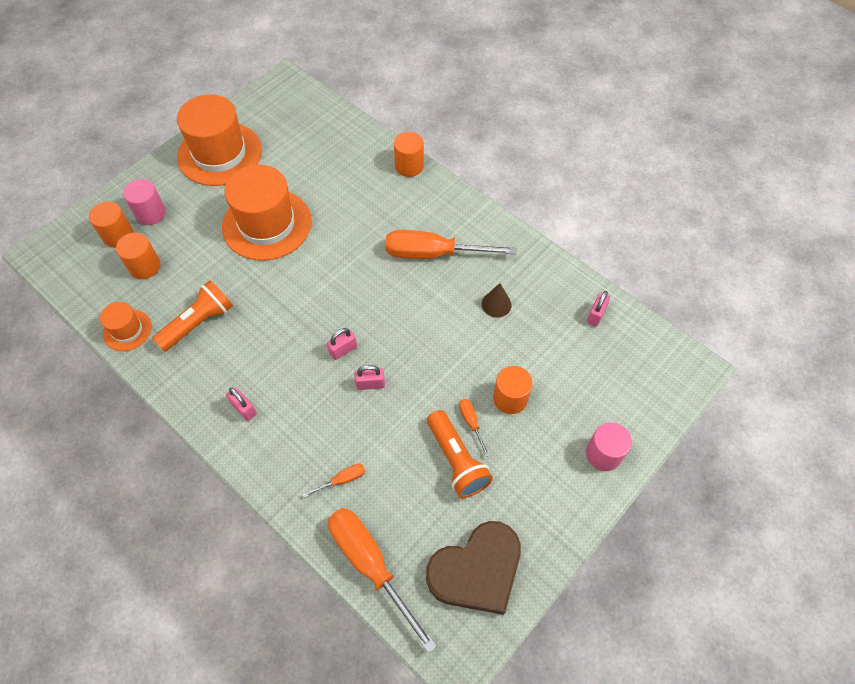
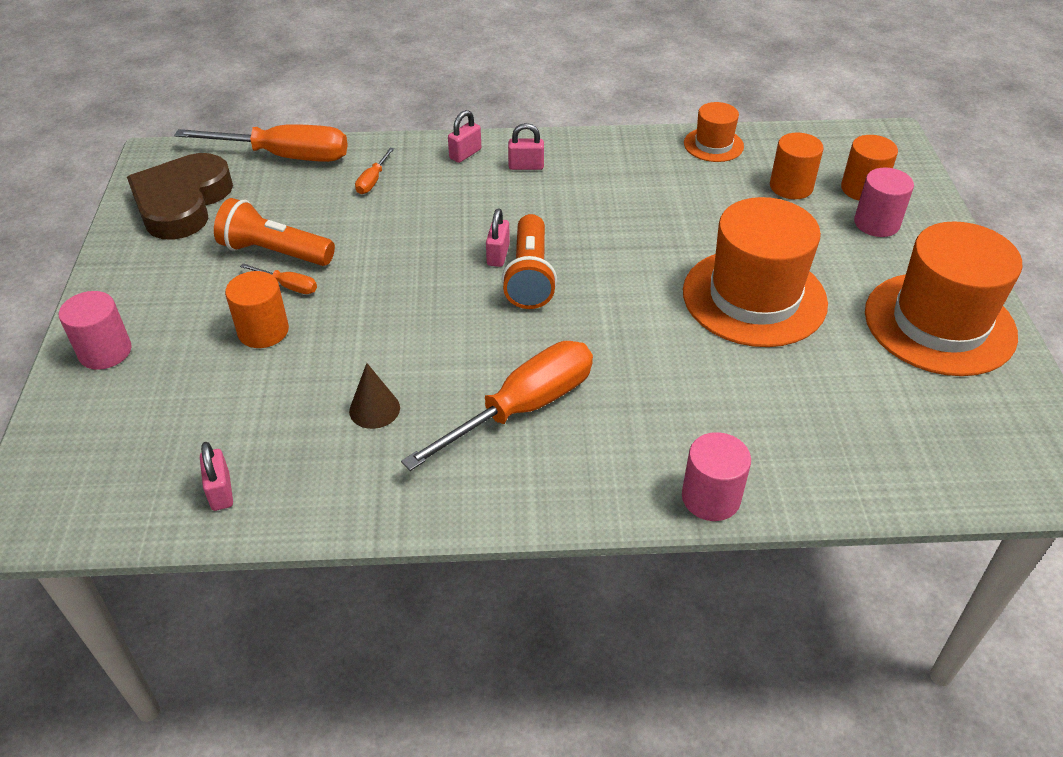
camera: 135 degrees right, 15 degrees down
orange flashlight [152,280,233,352] -> orange flashlight moved to [502,214,557,309]
pink padlock [354,365,385,390] -> pink padlock moved to [448,110,481,163]
orange cylinder [394,132,424,177] -> pink cylinder [682,432,751,521]

